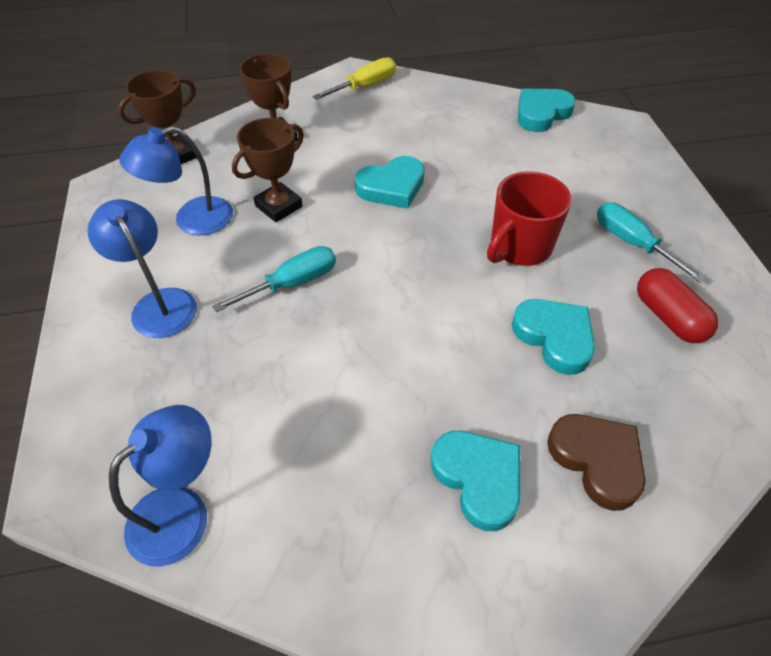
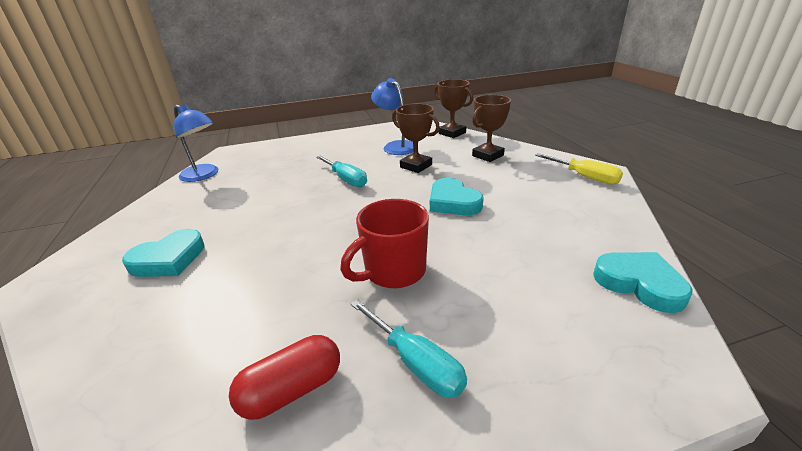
camera: 85 degrees right, 20 degrees down
blue lamp [87,199,197,338] -> none
red mug [487,171,572,266] -> red mug turned 75 degrees counterclockwise [340,199,429,288]
turquoise heart [512,299,595,375] -> none
brown heart [547,414,646,511] -> none
turquoise screwdriver [597,202,706,283] -> turquoise screwdriver turned 90 degrees clockwise [350,299,467,398]

